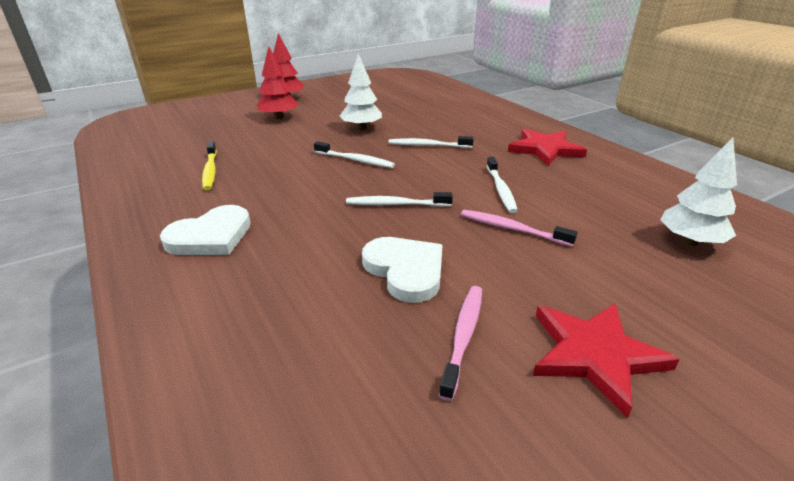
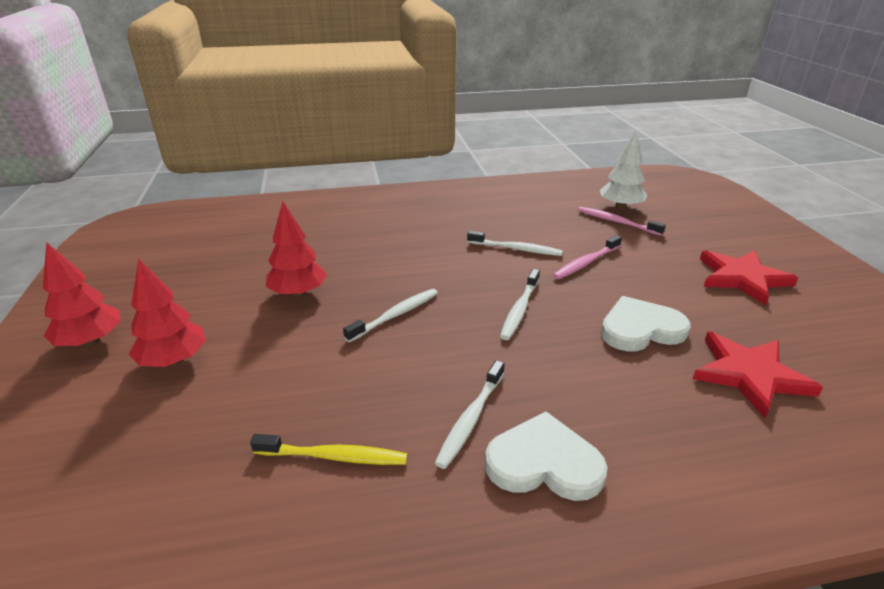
camera: 70 degrees left, 0 degrees up
white heart [160,205,251,255] -> white heart turned 60 degrees counterclockwise [485,411,607,501]
white tree [340,53,382,130] -> red tree [266,201,327,297]
white toothbrush [388,136,473,148] -> white toothbrush moved to [435,360,505,469]
pink toothbrush [439,286,482,401] -> pink toothbrush moved to [578,207,666,236]
red star [508,128,587,166] -> red star moved to [693,332,823,418]

